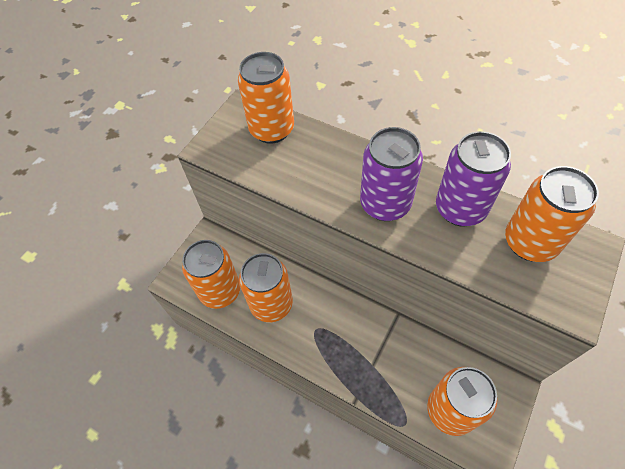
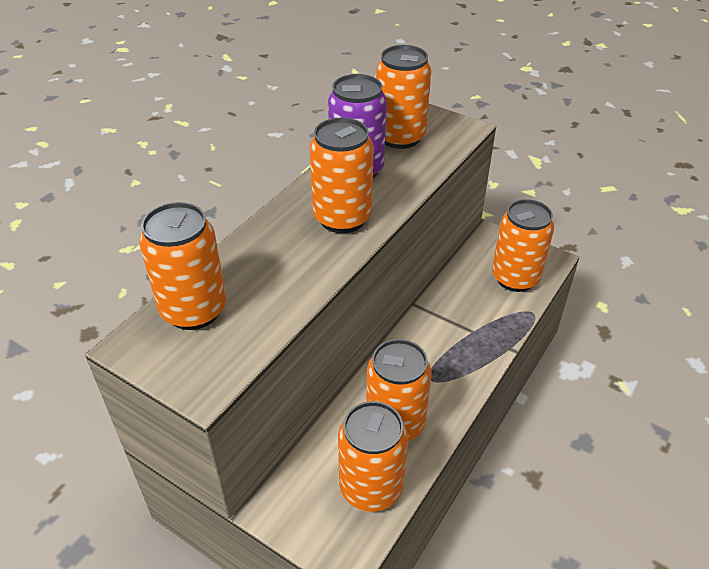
camera: 90 degrees left, 15 degrees down
purple can [360,127,423,221] -> orange can [309,118,374,233]

